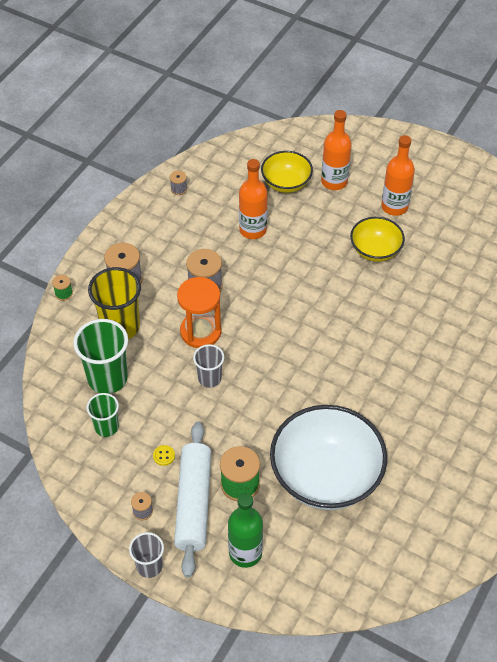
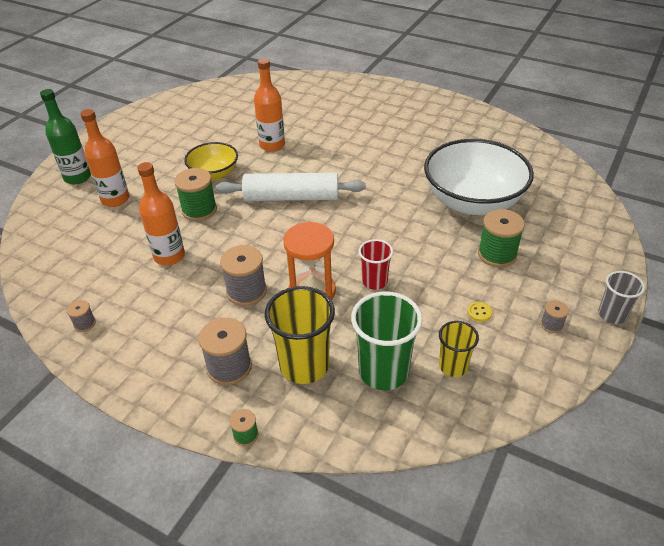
camera: 90 degrees left, 10 degrees down
green cup [87,393,119,437] -> yellow cup [439,321,479,377]
white rolling pin [174,422,211,577] -> white rolling pin moved to [216,173,366,201]
grey cup [193,344,224,388] -> red cup [359,239,393,290]
green bottle [228,493,263,568] -> green bottle moved to [40,89,91,184]
yellow bowl [261,151,313,193] -> none
orange bottle [381,135,415,216] -> orange bottle moved to [254,58,285,152]
none -> green spool [174,168,217,221]

